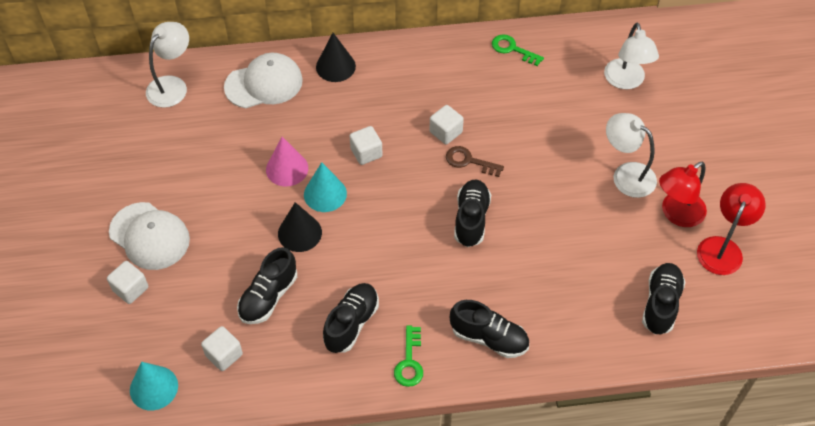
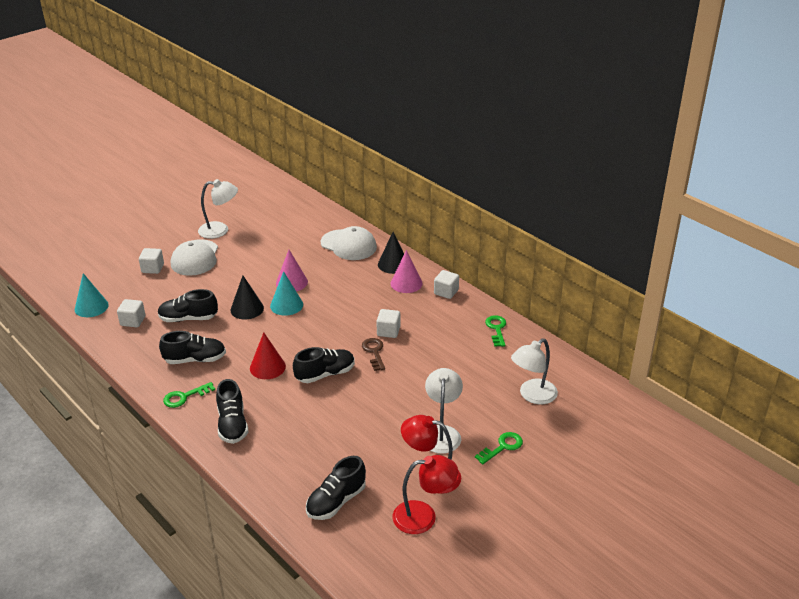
camera: 55 degrees right, 20 degrees down
white lamp [146,22,189,108] -> white lamp moved to [198,179,238,239]
white cube [350,126,383,165] -> white cube moved to [434,270,459,299]
black shoe [642,263,685,335] -> black shoe turned 150 degrees clockwise [306,456,366,520]
none -> red cone [250,332,286,379]
none -> pink cone [391,250,423,293]
none -> green key [475,432,523,464]

